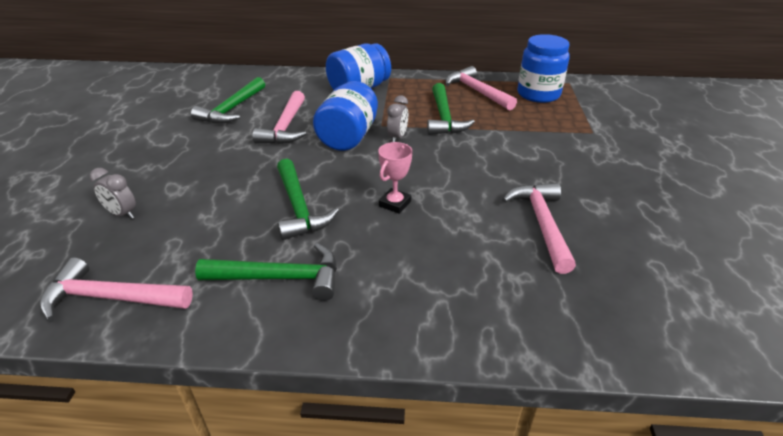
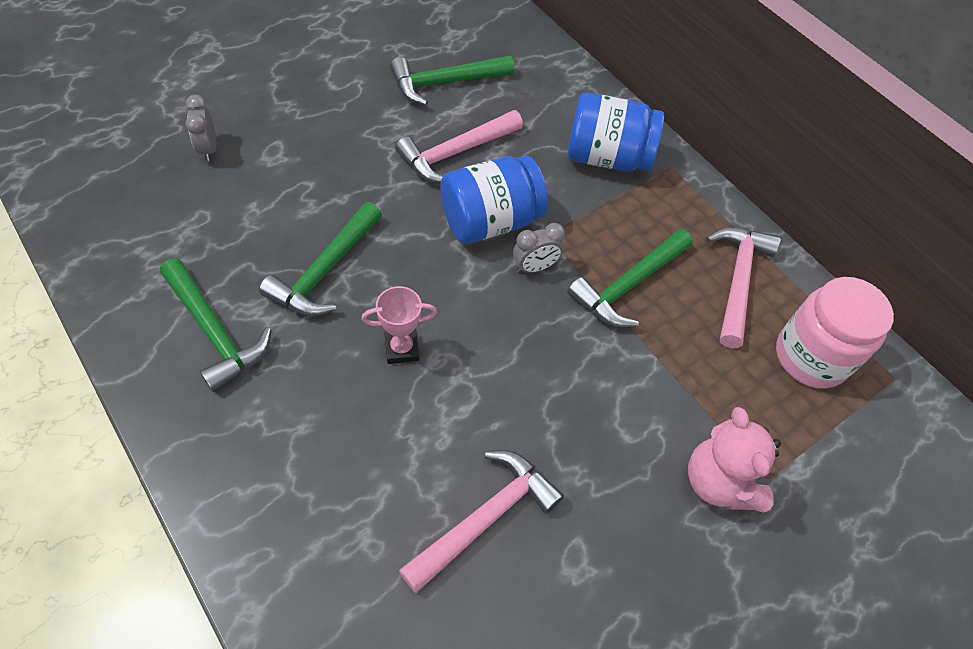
camera: 45 degrees right, 20 degrees up
pink hammer [39,258,193,321] -> none
blue jar [517,34,570,103] -> pink jar [776,277,894,389]
none -> pink teddy bear [688,407,781,513]

